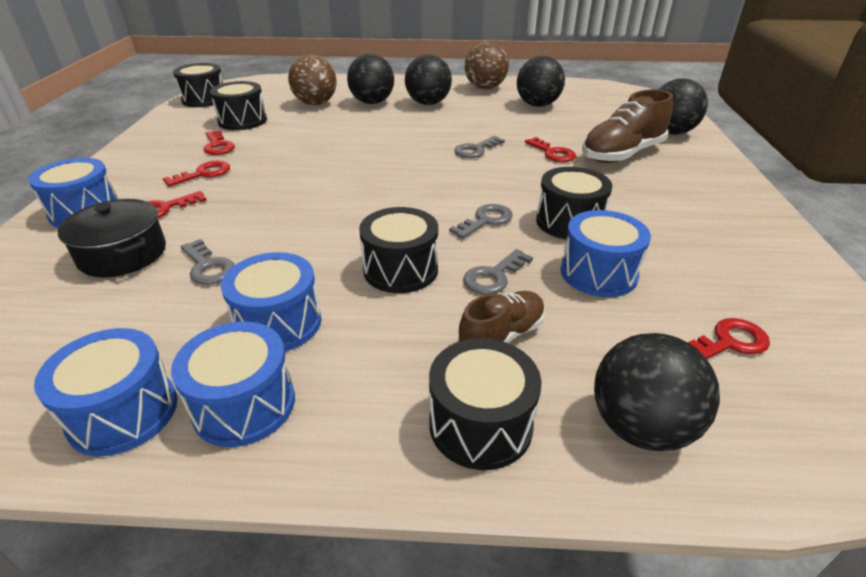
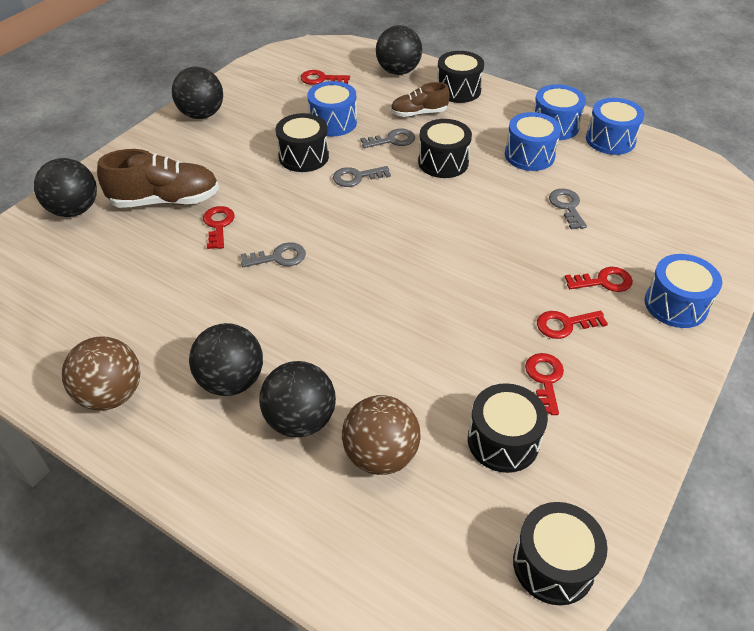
camera: 150 degrees left, 10 degrees up
black pot [58,199,166,277] -> none
black ball [517,56,565,107] -> black ball moved to [172,67,223,119]

